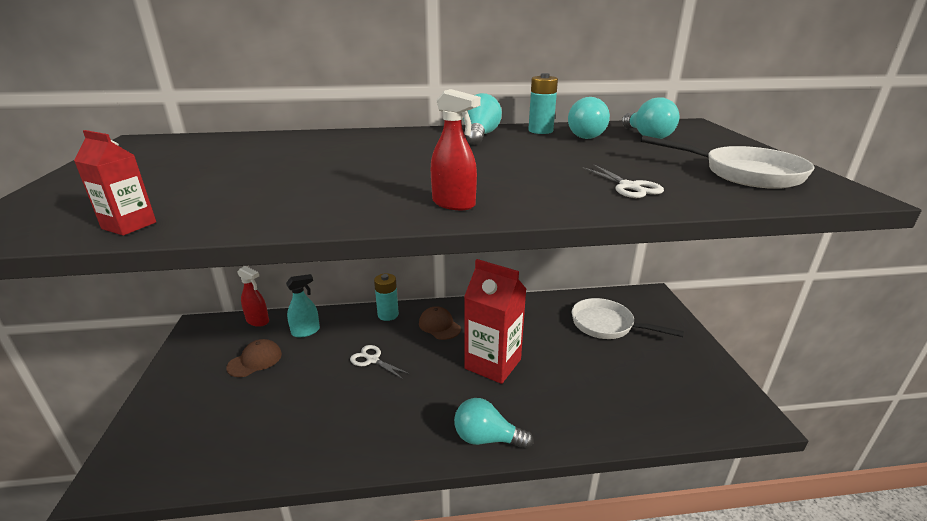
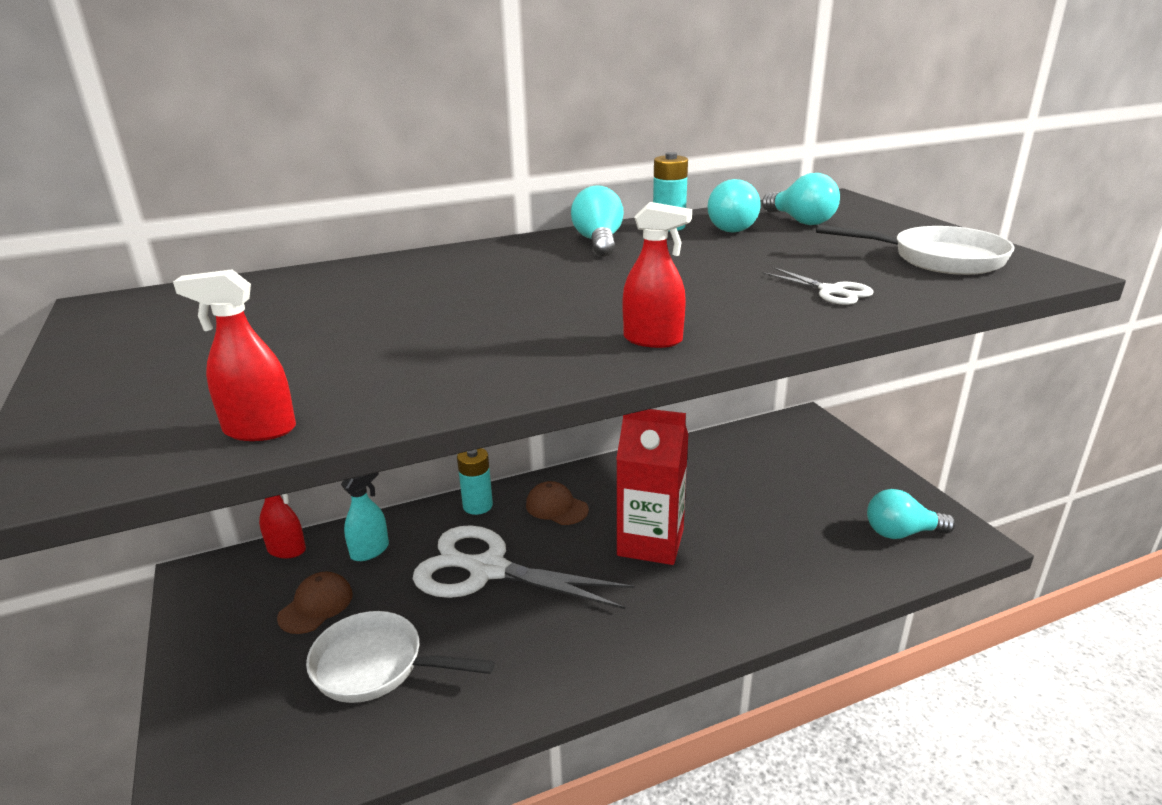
camera: 15 degrees left, 0 degrees up
red carton [74,130,156,236] -> red spray bottle [173,269,296,441]
white scissors [350,345,411,380] -> white scissors [413,525,635,609], size x2.31
turquoise light bulb [454,398,534,449] -> turquoise light bulb moved to [867,489,956,539]
white pan [572,298,684,339] -> white pan moved to [306,611,495,703]

